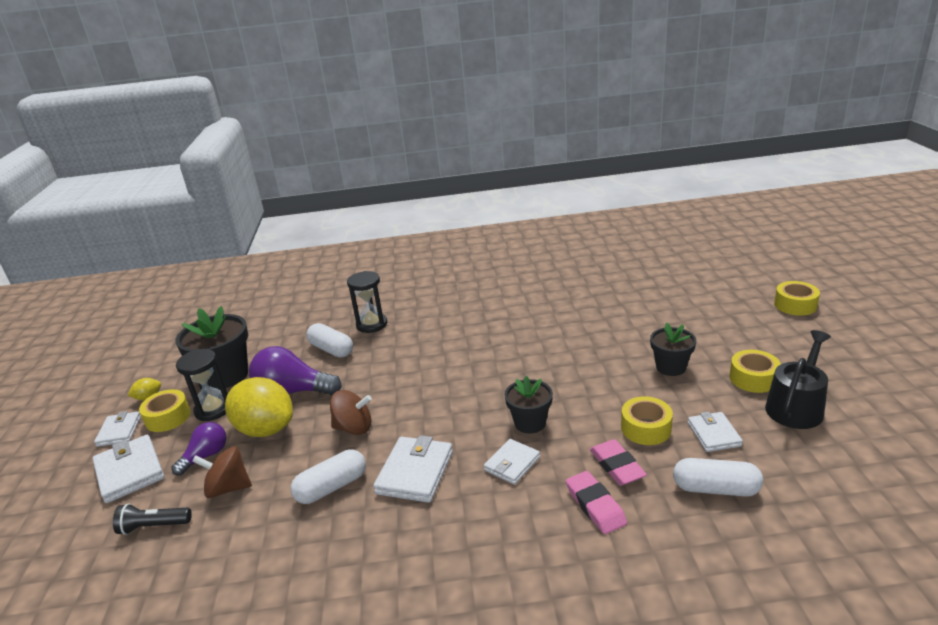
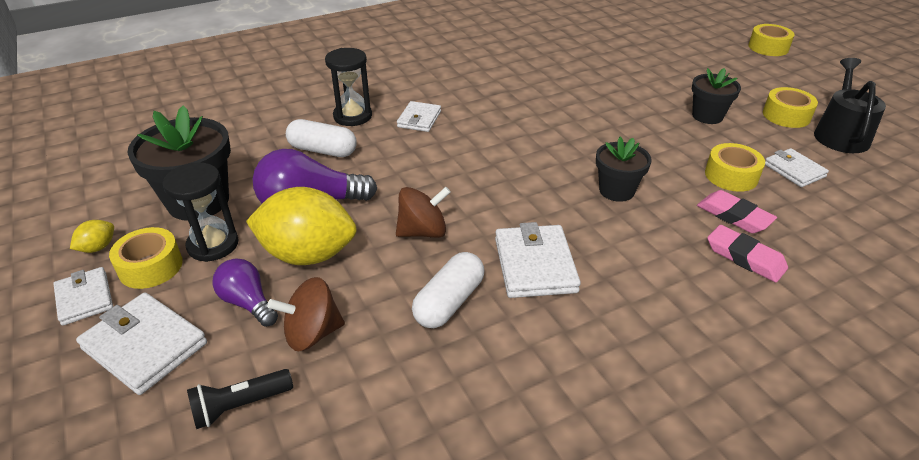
camera: 25 degrees left, 10 degrees up
purple light bulb [171,422,227,475] -> purple light bulb turned 60 degrees counterclockwise [213,258,278,327]
white wallet [484,439,540,485] -> white wallet moved to [397,101,441,132]
white capsule [673,458,763,497] -> none

